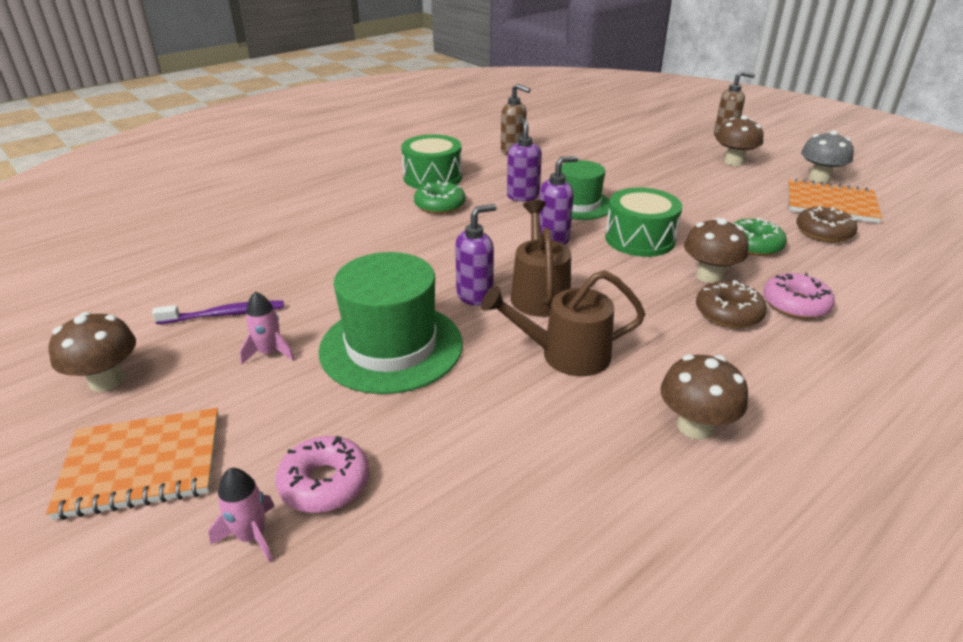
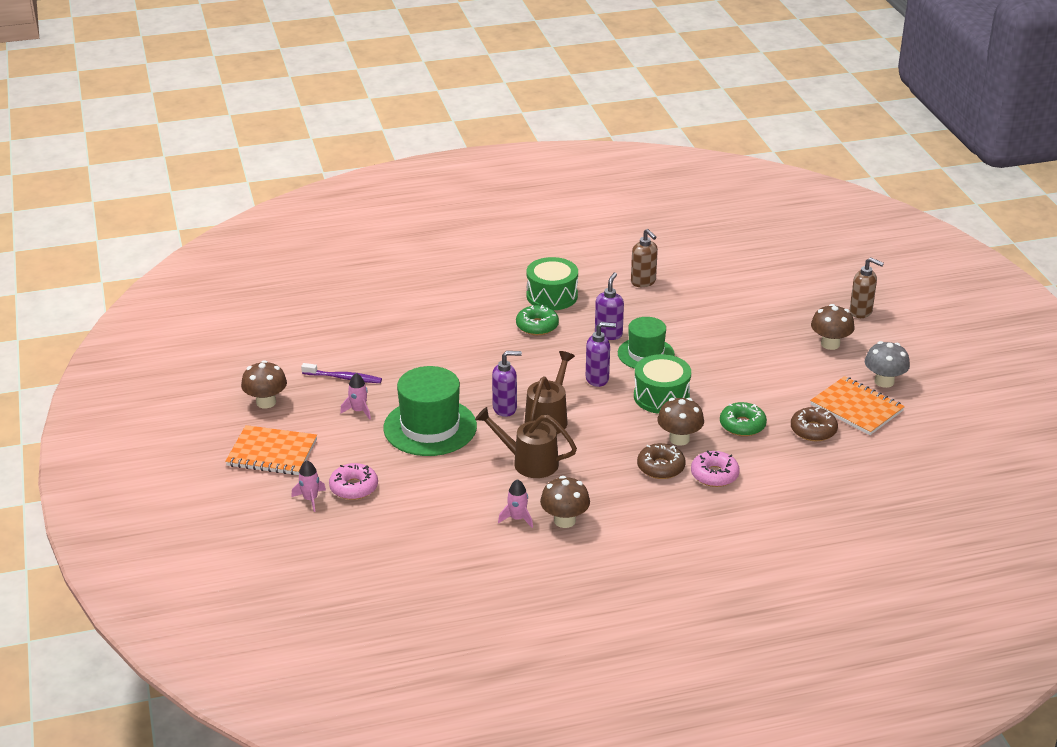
camera: 25 degrees right, 0 degrees up
none -> pink rocket [498,479,533,528]

